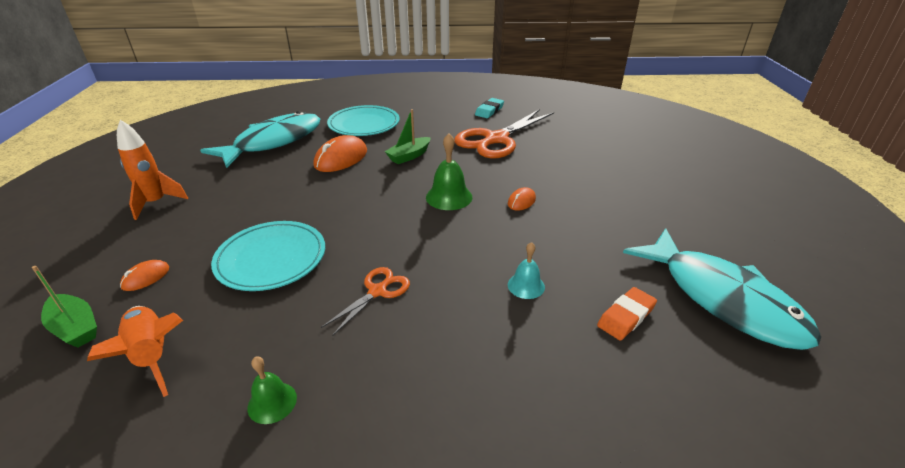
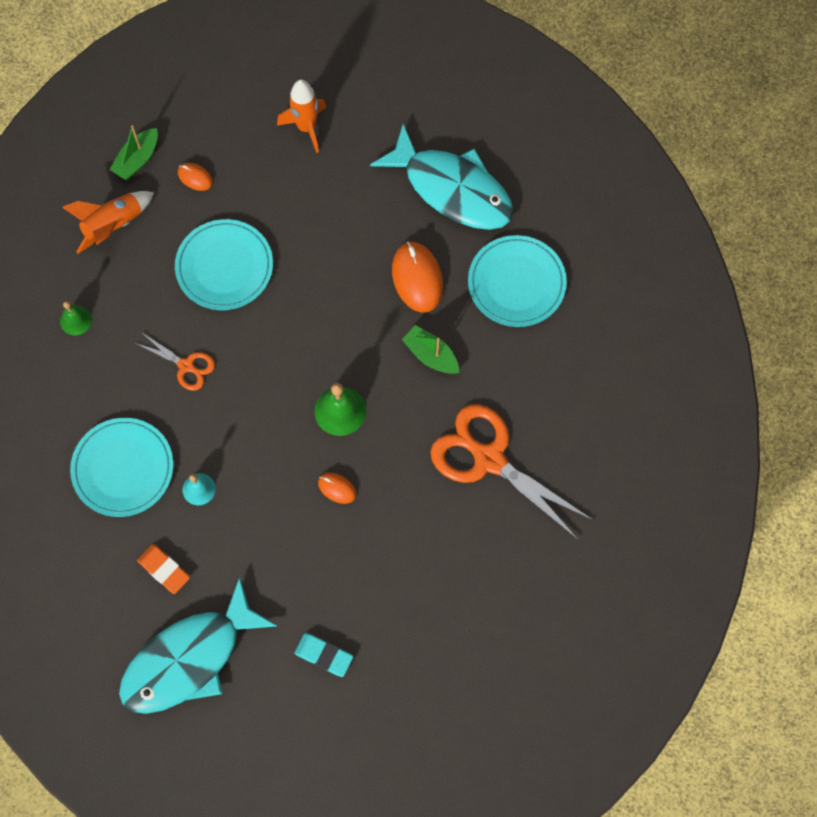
camera: 85 degrees right, 35 degrees up
orange mouse [314,135,367,172] -> orange mouse turned 45 degrees clockwise [392,242,443,313]
turquoise eraser [475,98,504,118] -> turquoise eraser moved to [294,633,353,677]
none -> turquoise plate [70,418,174,517]

